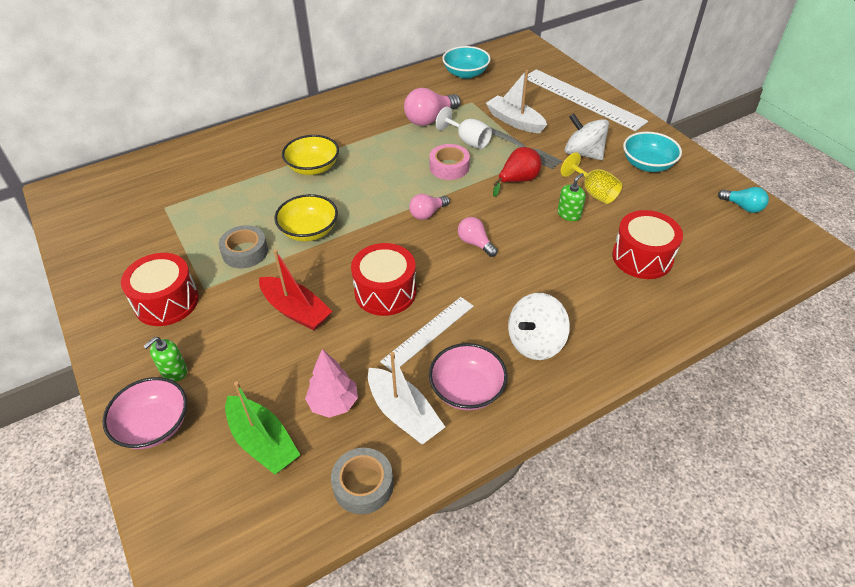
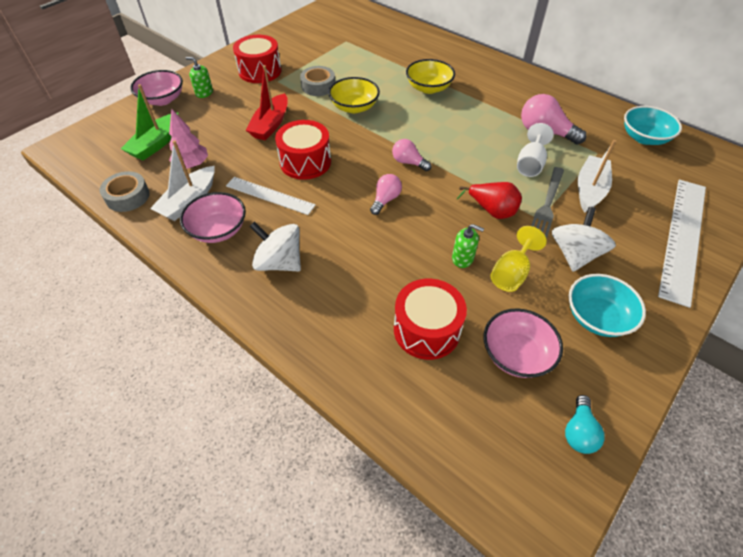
camera: 70 degrees right, 5 degrees up
pink tape [430,144,470,180] -> none
none -> pink bowl [484,308,563,378]

